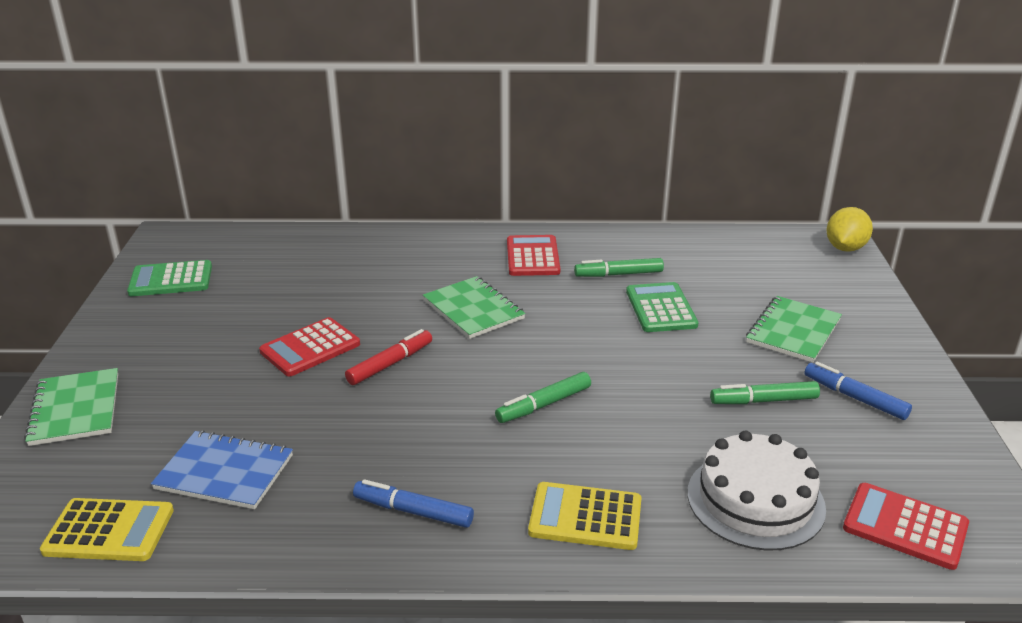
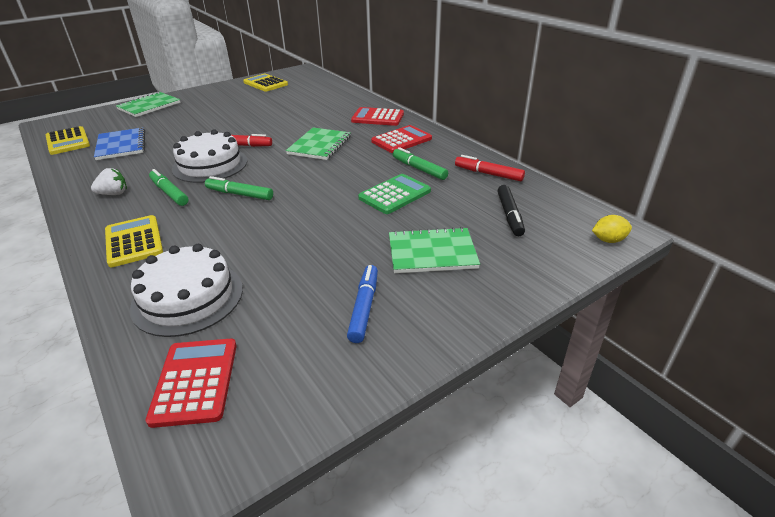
camera: 55 degrees right, 5 degrees up
green calculator [127,260,212,296] -> yellow calculator [243,74,288,92]
red calculator [259,317,360,376] -> red calculator moved to [351,107,404,126]
blue marker [353,479,474,528] -> white strawberry [91,168,127,195]
green marker [710,381,820,404] -> green marker moved to [149,169,189,206]
yellow lemon [826,207,873,252] -> yellow lemon [592,215,632,243], size x0.63
none -> white cake [172,130,248,183]
none -> red marker [455,155,525,181]
none -> black marker [497,185,525,236]

